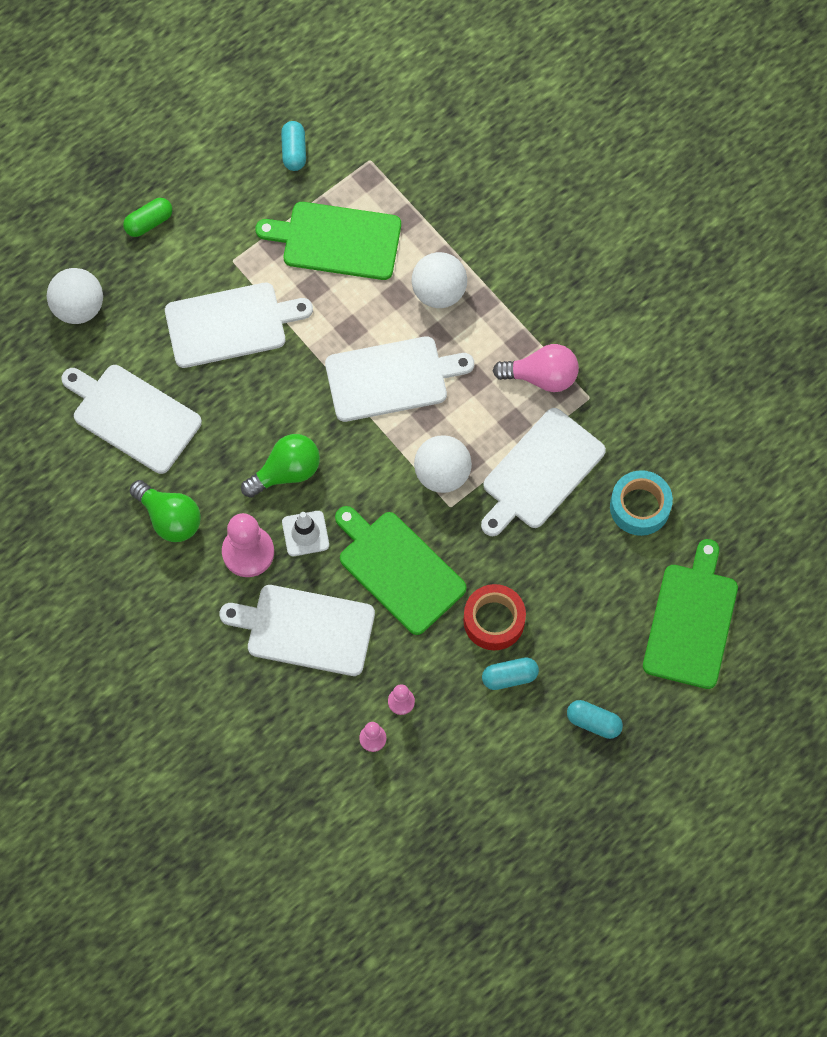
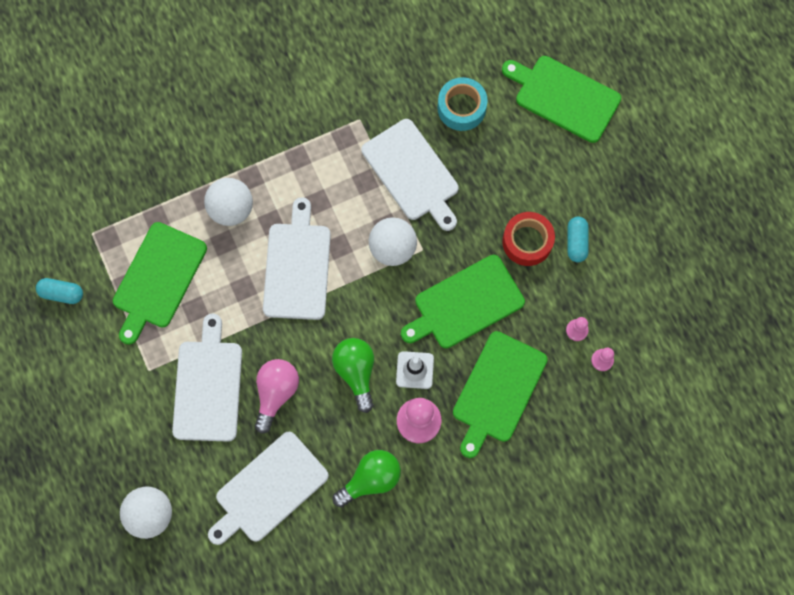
camera: 75 degrees left, 5 degrees up
green capsule [123,198,172,237] -> none
white cutting board [219,585,375,676] -> green cutting board [453,331,547,458]
pink light bulb [493,344,579,392] -> pink light bulb moved to [255,359,299,434]
turquoise capsule [567,700,623,739] -> none

